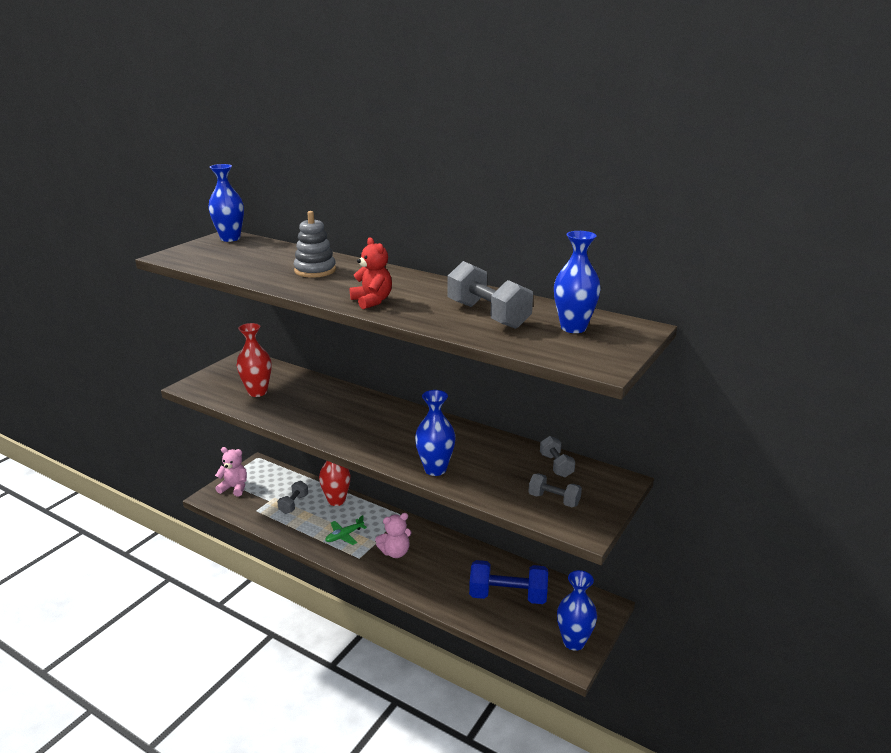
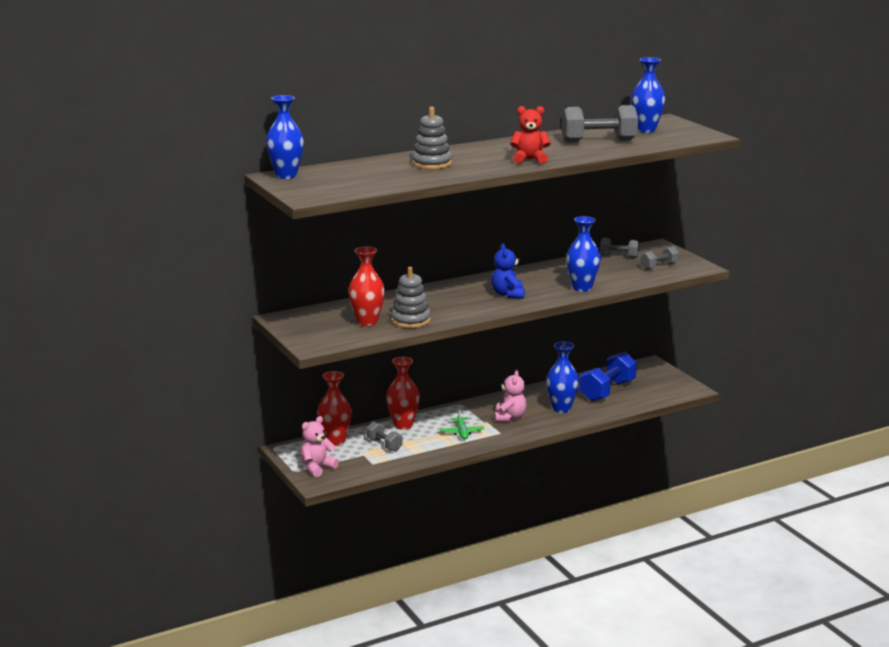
camera: 60 degrees left, 5 degrees down
blue vase [557,570,597,651] -> blue vase moved to [546,342,579,413]
none -> red vase [317,371,352,446]
none -> grey stacking toy [391,266,431,328]
none -> blue teddy bear [492,243,525,299]

